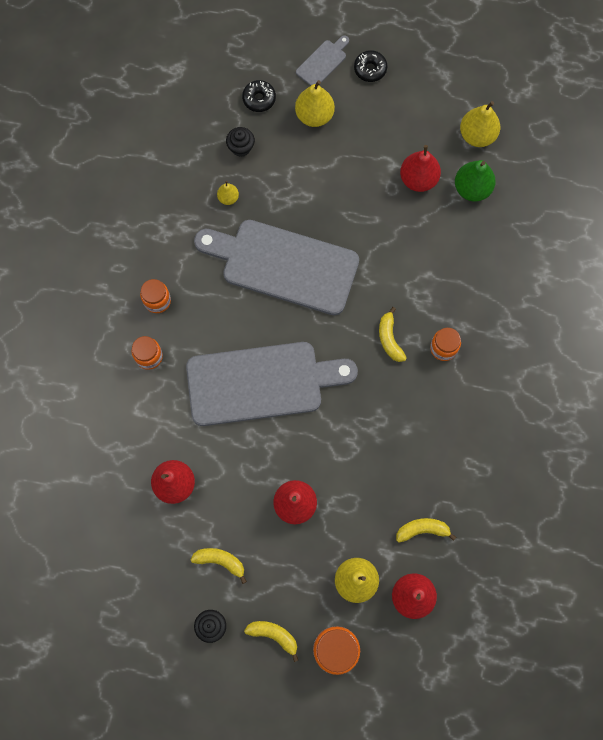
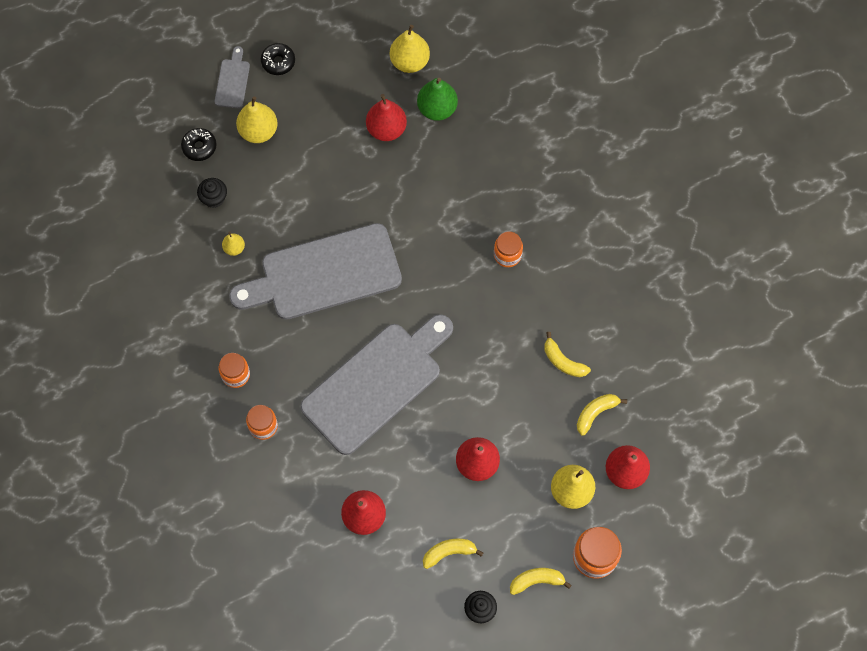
camera: 35 degrees left, 5 degrees down
yellow banana [379,307,407,362] -> yellow banana moved to [544,332,591,377]

